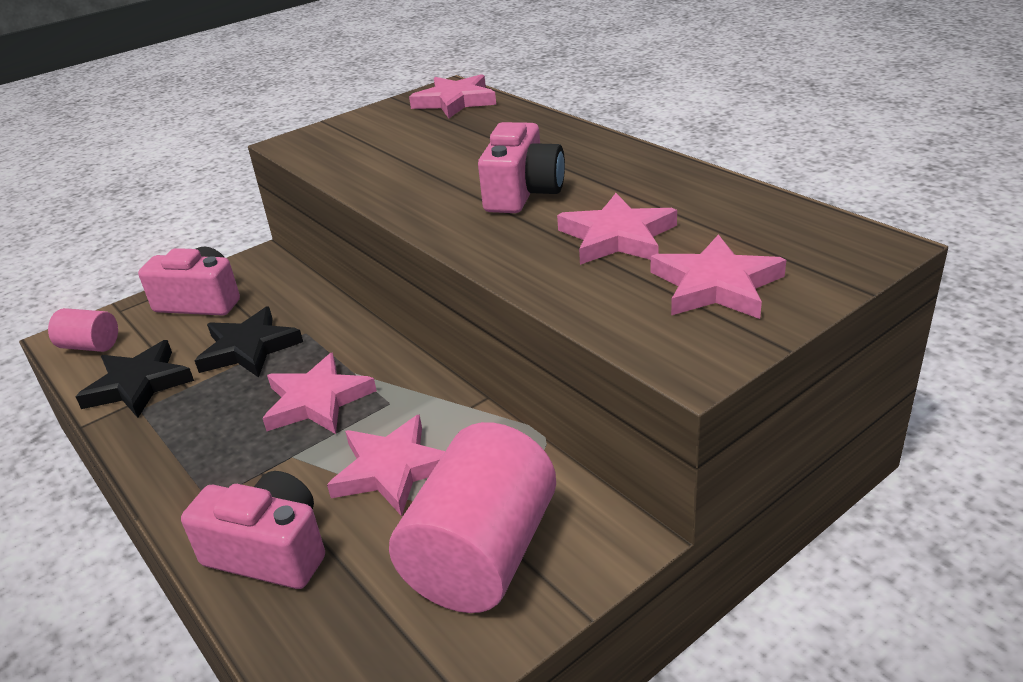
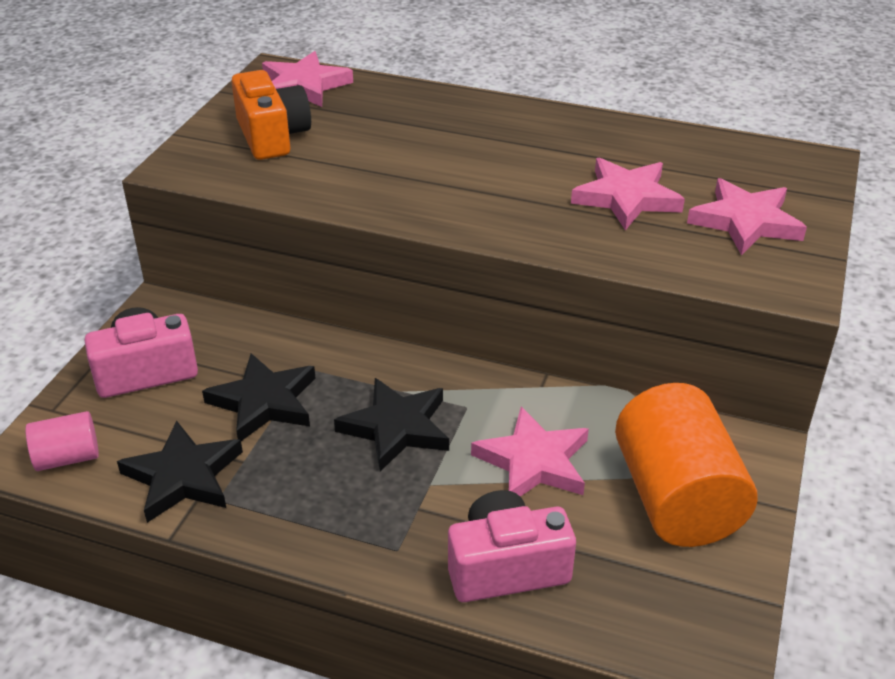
camera: 35 degrees left, 5 degrees up
pink star [262,352,377,434] -> black star [334,378,449,471]
pink cylinder [389,422,556,613] -> orange cylinder [615,383,758,547]
pink camera [478,122,565,213] -> none
none -> orange camera [231,70,311,160]

